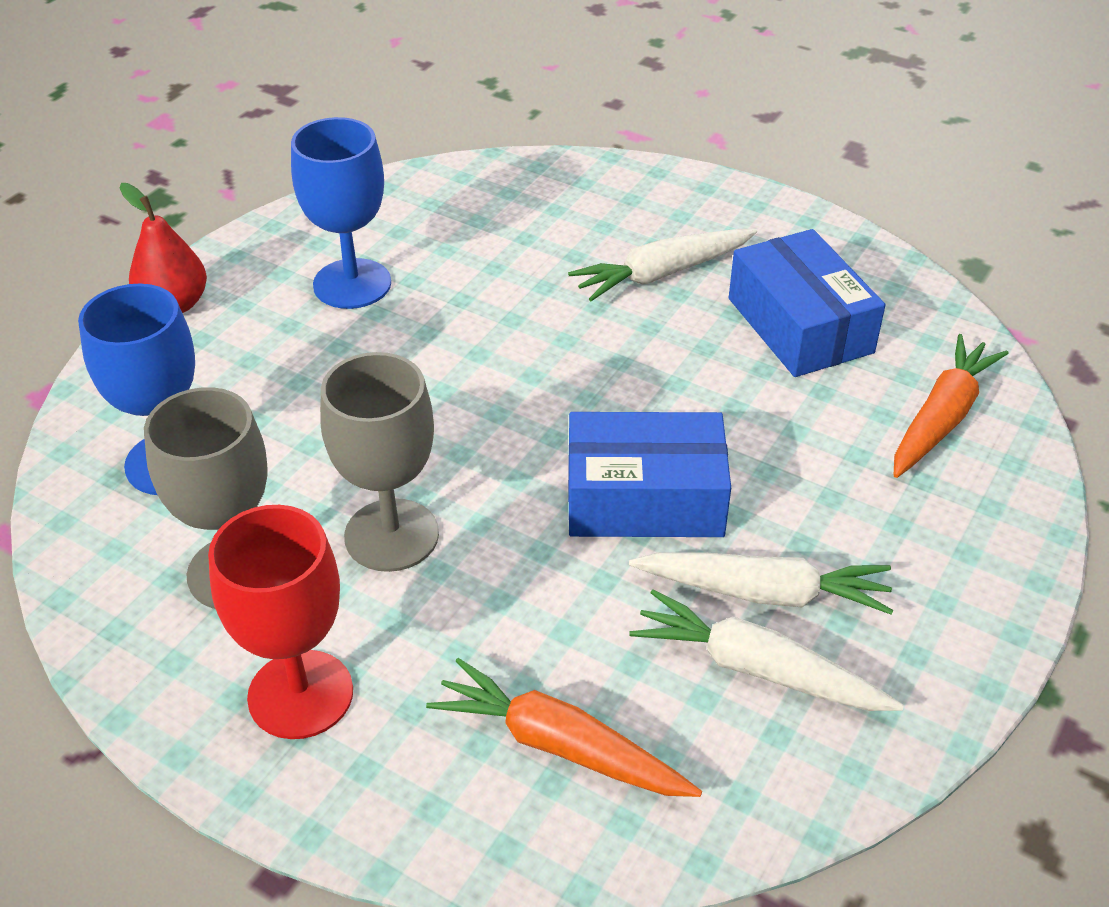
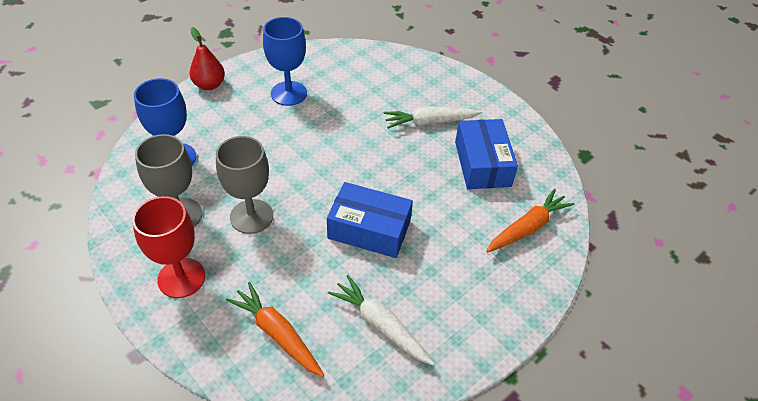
camera: 15 degrees right, 5 degrees up
white carrot [629,552,894,615] -> none

